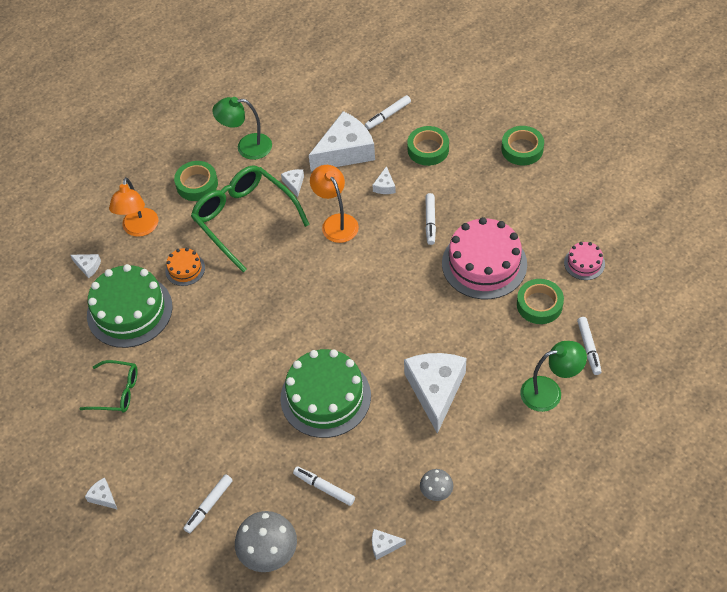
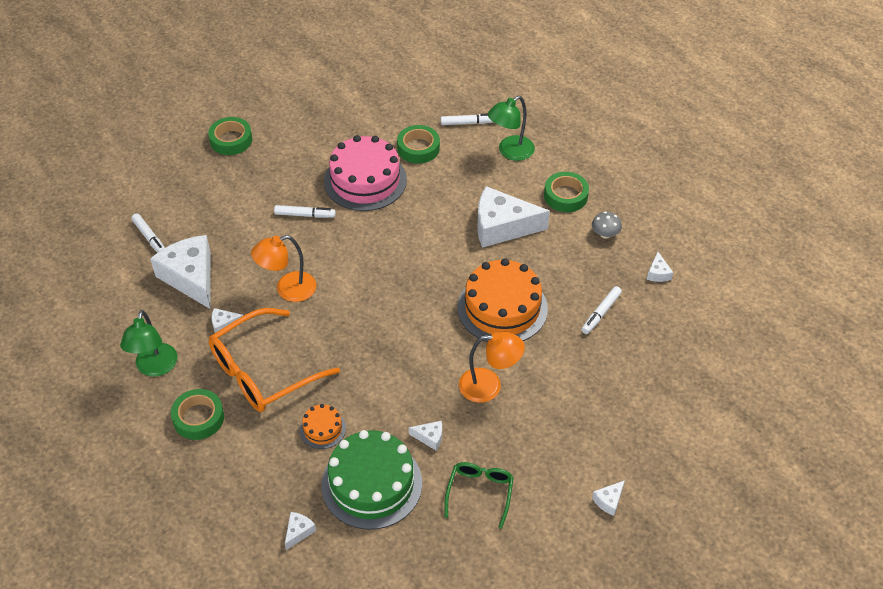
camera: 90 degrees left, 5 degrees down
orange lamp [109,177,158,237] -> orange lamp moved to [459,332,525,403]
white marker [183,474,233,533] -> none
green glasses [191,166,310,273] -> orange glasses [209,308,340,412]
grey mushroom [235,511,297,572] -> none
green cake [280,349,371,438] -> orange cake [457,258,548,342]
white cheese [372,166,396,194] -> white cheese moved to [409,421,442,451]
green tape [407,126,449,166] -> green tape moved to [544,172,589,212]
green lamp [520,341,587,412] -> green lamp turned 120 degrees counterclockwise [488,96,535,161]
pink cake [564,242,605,280] -> none

